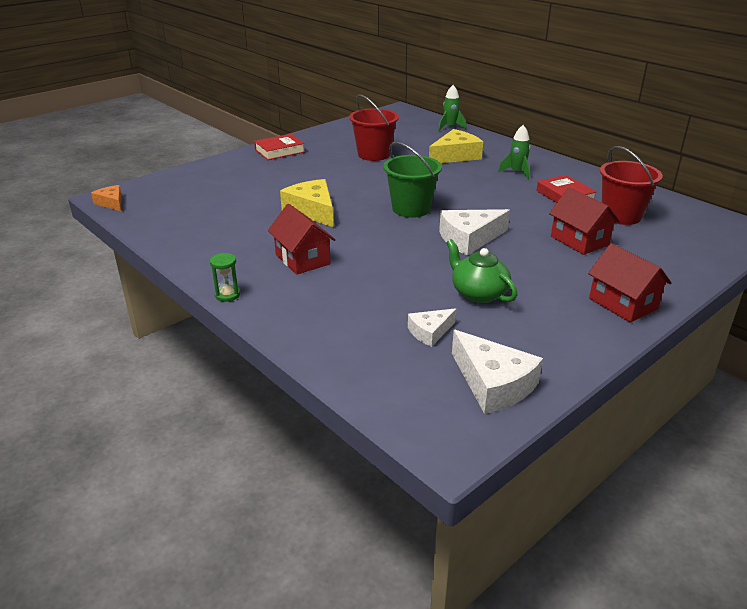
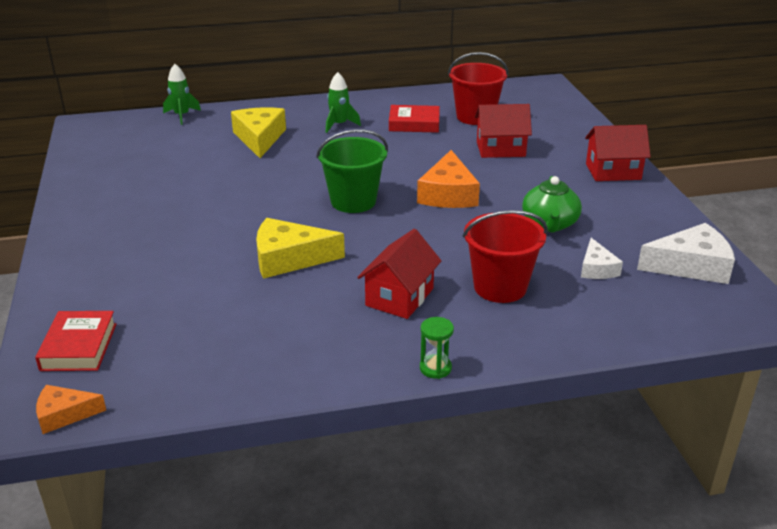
camera: 60 degrees left, 0 degrees up
red book [254,134,305,160] -> red book moved to [35,311,116,371]
red house [268,204,336,275] -> red house turned 60 degrees counterclockwise [357,229,441,319]
red bucket [349,94,399,161] -> red bucket moved to [463,210,548,303]
white cheese [439,209,510,256] -> orange cheese [417,150,480,208]
green teapot [446,239,518,303] -> green teapot turned 75 degrees counterclockwise [522,176,582,233]

